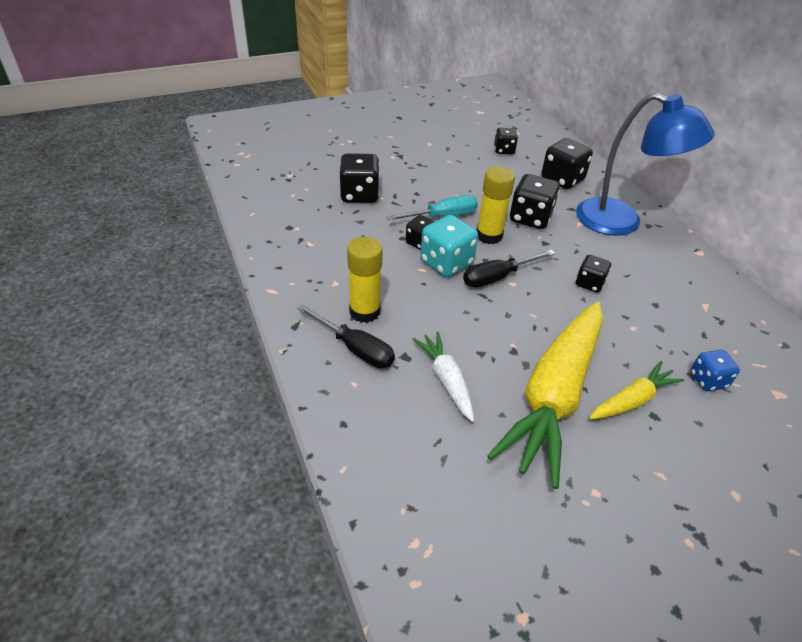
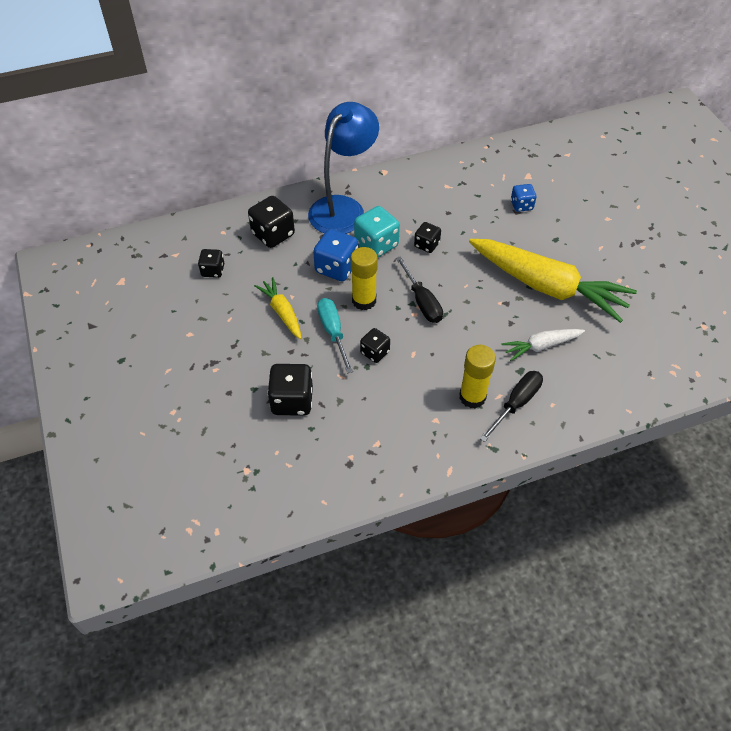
camera: 85 degrees left, 10 degrees up
turquoise dice [420,215,478,277] -> turquoise dice moved to [354,206,400,257]
black dice [510,174,560,229] -> blue dice [313,229,358,282]
yellow carrot [589,361,684,419] -> yellow carrot moved to [254,277,301,339]

